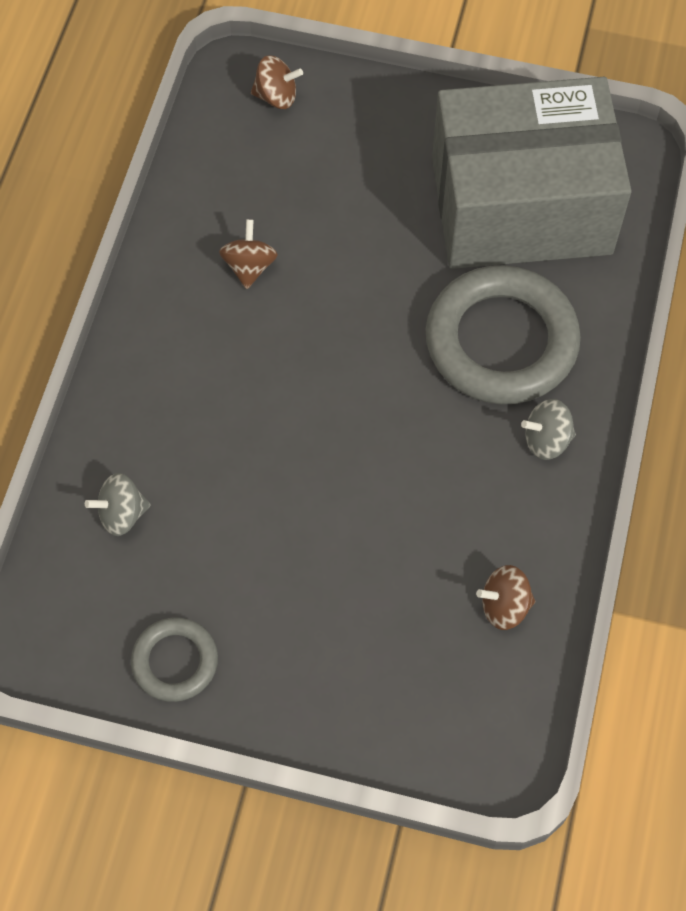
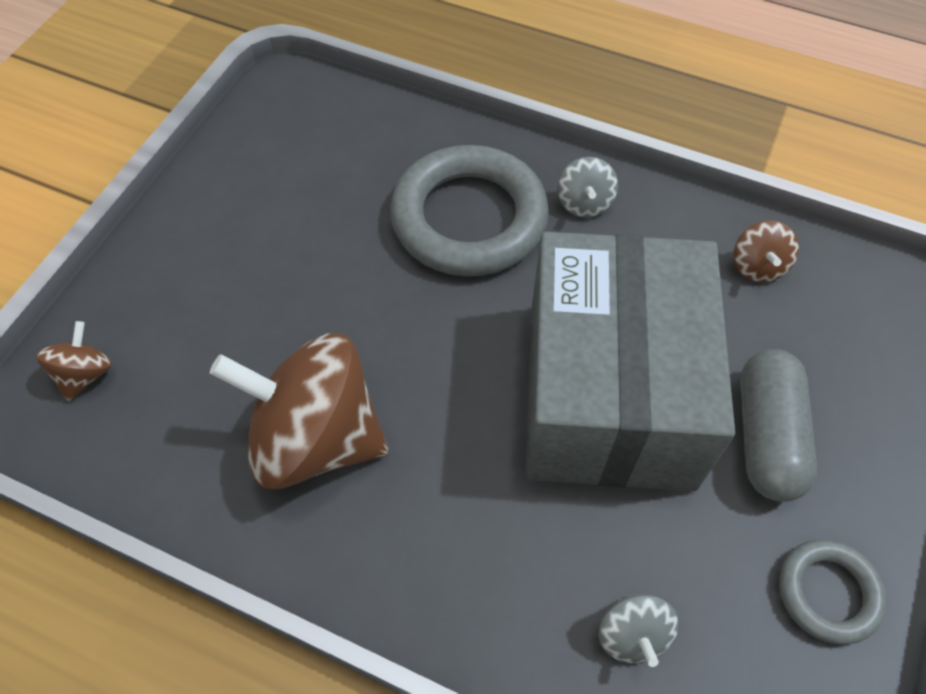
camera: 80 degrees left, 5 degrees down
brown spinning top [219,219,278,289] -> brown spinning top [210,333,388,489], size x2.27
grey box [432,77,631,269] -> grey box moved to [525,232,735,491]
none -> grey capsule [740,349,817,502]

